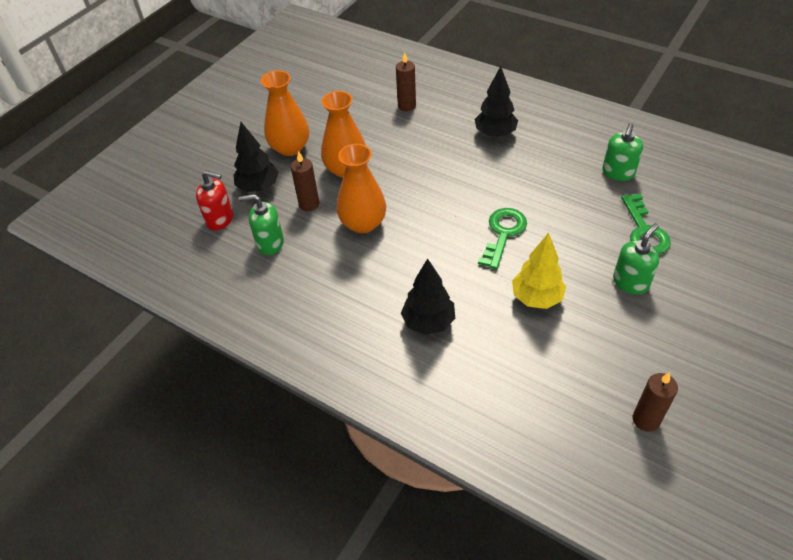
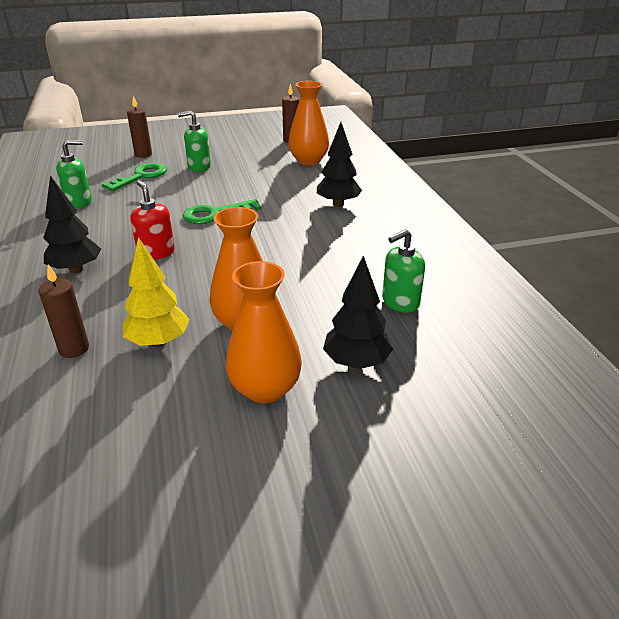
camera: 140 degrees left, 15 degrees down
red soap dispenser [196,170,233,230] -> red soap dispenser moved to [130,180,175,260]
green soap dispenser [238,194,284,255] -> green soap dispenser turned 105 degrees clockwise [382,229,425,313]
brown candle [291,151,319,211] -> brown candle moved to [127,96,152,158]
orange vase [337,144,386,233] -> orange vase moved to [288,81,329,165]
yellow tree [512,233,566,309] -> yellow tree moved to [123,237,189,347]

